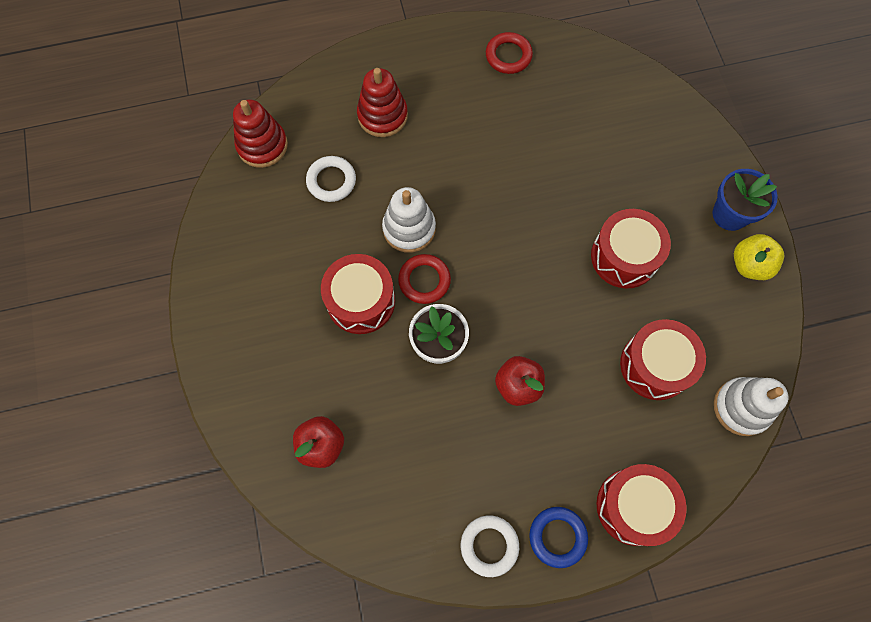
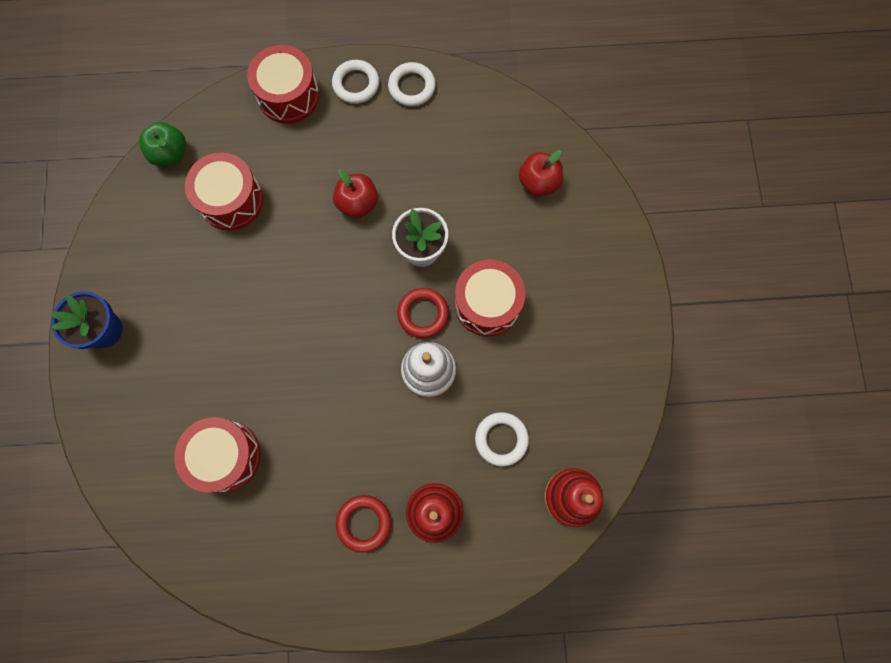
camera: 170 degrees left, 5 degrees up
red ring [486,32,533,74] -> red ring moved to [336,495,391,553]
blue ring [529,507,588,568] -> white ring [332,60,379,104]
red drum [591,209,671,289] -> red drum moved to [174,417,261,493]
white stacking toy [714,377,788,436] -> green apple [139,122,186,166]
yellow apple [734,234,784,280] -> none

